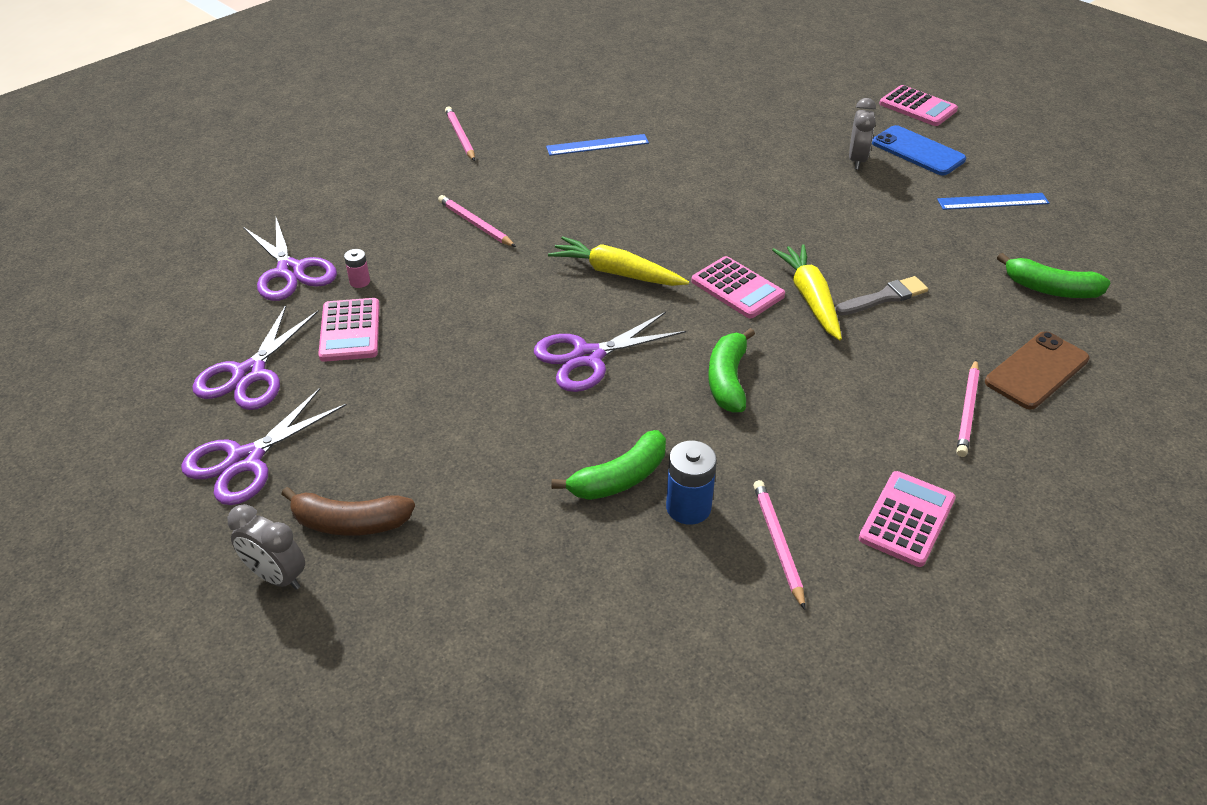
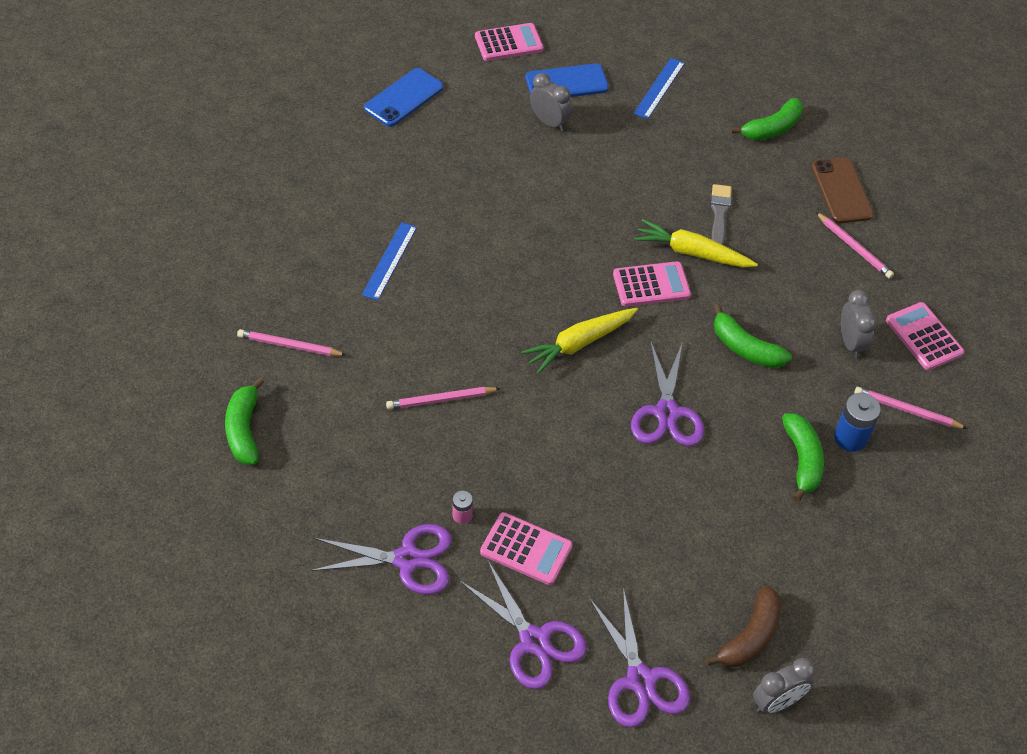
camera: 60 degrees left, 10 degrees up
none -> green banana [225,378,264,465]
none -> blue phone [364,68,443,127]
none -> grey clock [841,290,877,358]

